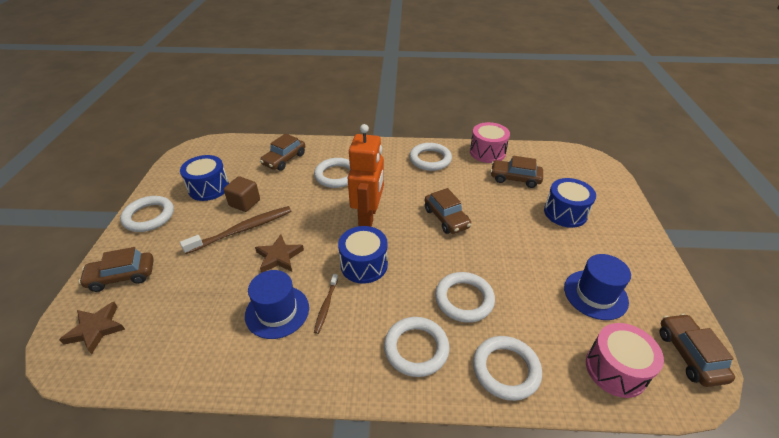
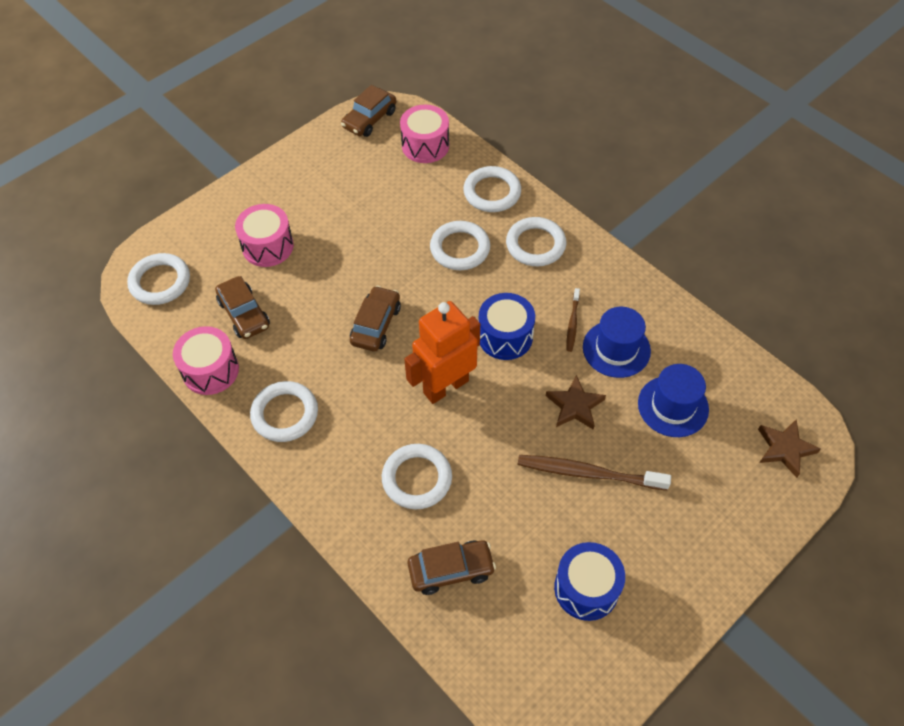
camera: 135 degrees left, 15 degrees up
brown car [78,247,154,292] -> none
white ring [120,196,174,232] -> white ring moved to [127,253,190,305]
brown cube [224,176,260,212] -> none
brown toothbrush [314,274,338,334] -> brown toothbrush turned 135 degrees clockwise [567,288,580,352]
blue drum [544,178,596,228] -> pink drum [235,204,294,267]
blue hat [564,254,631,320] -> blue hat moved to [638,364,709,437]

